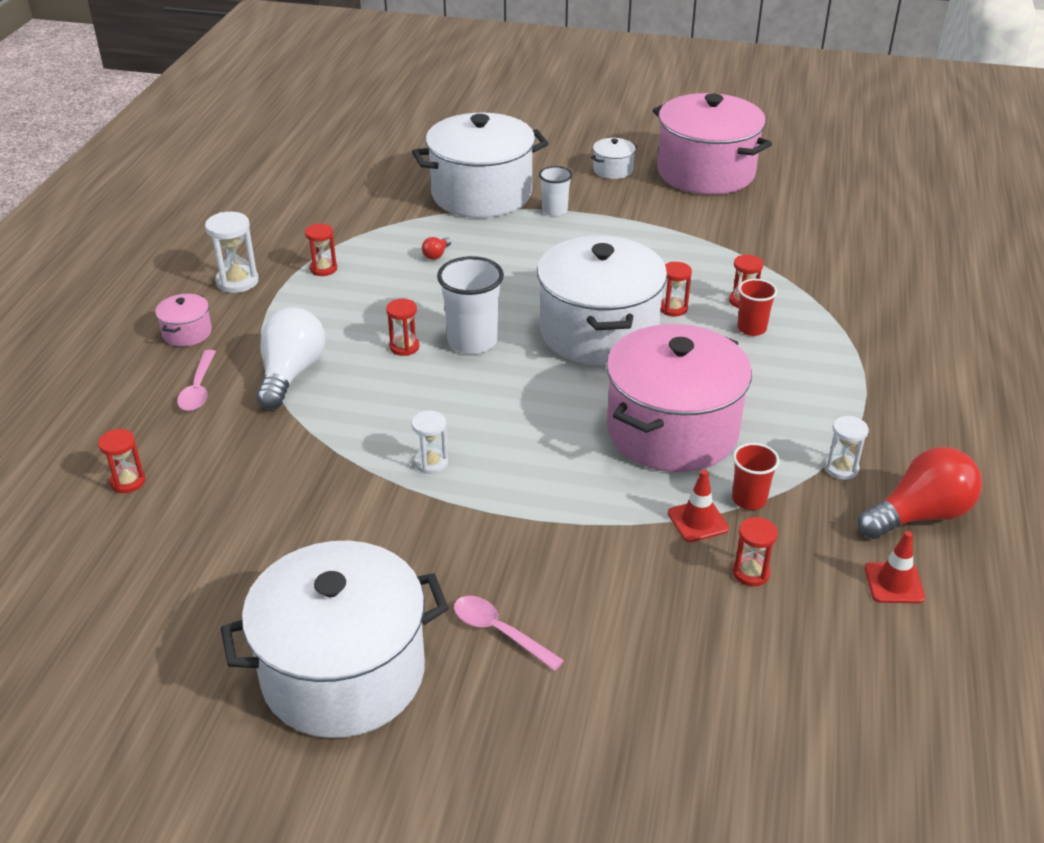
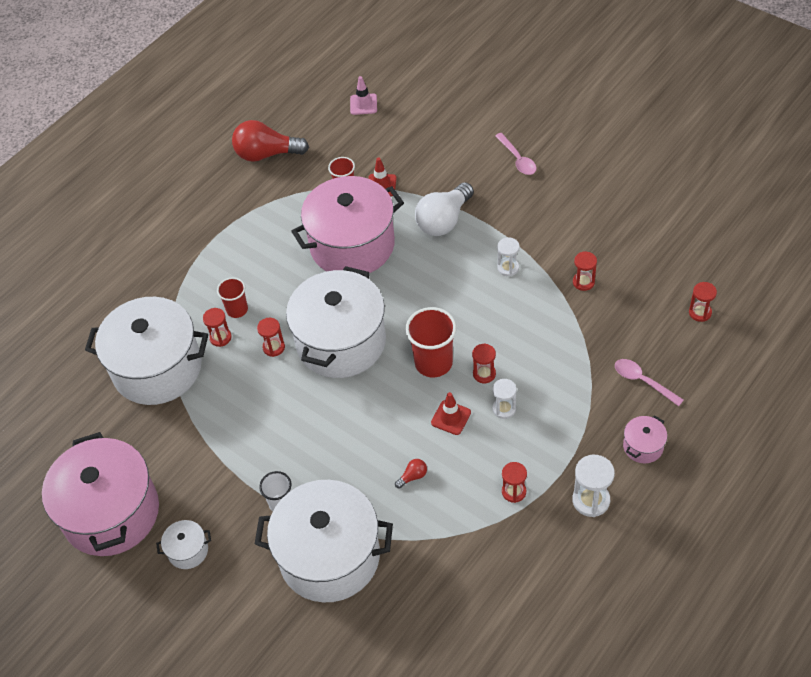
camera: 150 degrees left, 15 degrees up
pink spoon [177,350,216,411] -> pink spoon turned 75 degrees counterclockwise [615,359,684,406]
white pot [220,541,448,738] -> white pot moved to [85,297,208,405]
white light bulb [257,307,325,409] -> white light bulb moved to [415,182,474,236]
white cup [437,256,504,354] -> red cup [405,307,457,377]
red hourglass [732,517,778,586] -> red hourglass moved to [573,252,597,291]
white hourglass [825,416,869,480] -> white hourglass moved to [492,379,516,419]
red traffic cone [865,531,925,603] -> red traffic cone moved to [431,392,471,435]
none -> pink traffic cone [350,76,377,115]

